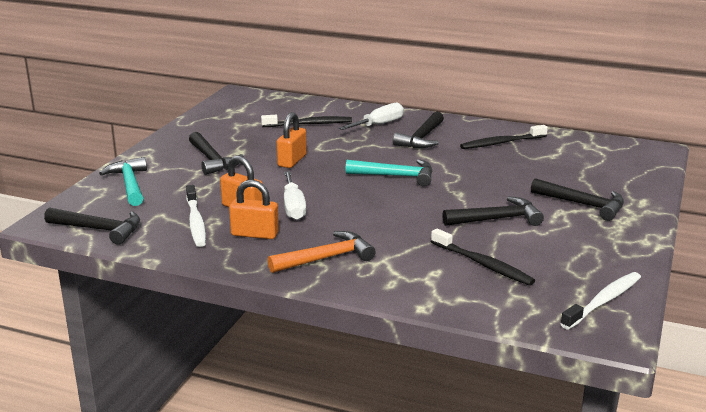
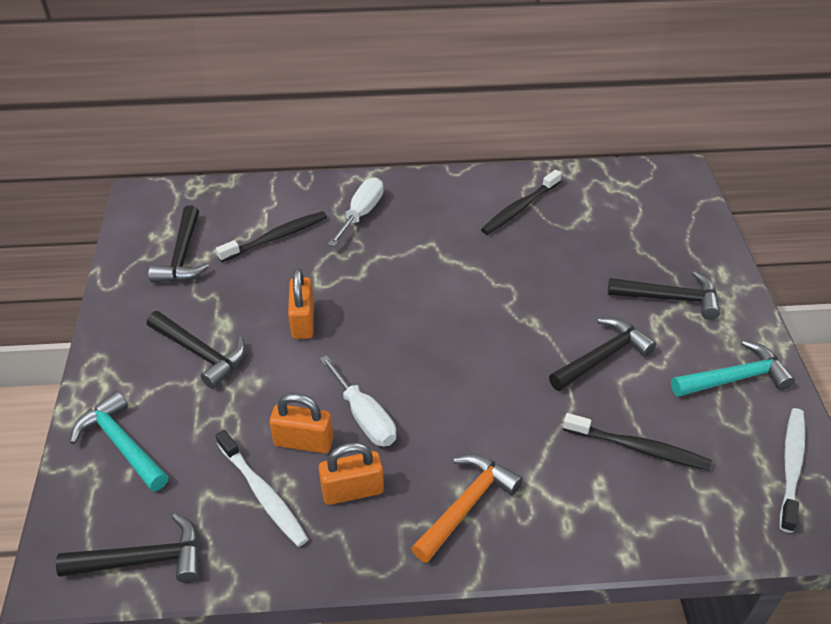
camera: 25 degrees left, 20 degrees up
turquoise hammer [345,159,433,187] -> turquoise hammer moved to [671,340,795,397]
black hammer [393,112,444,148] -> black hammer moved to [148,205,209,283]

